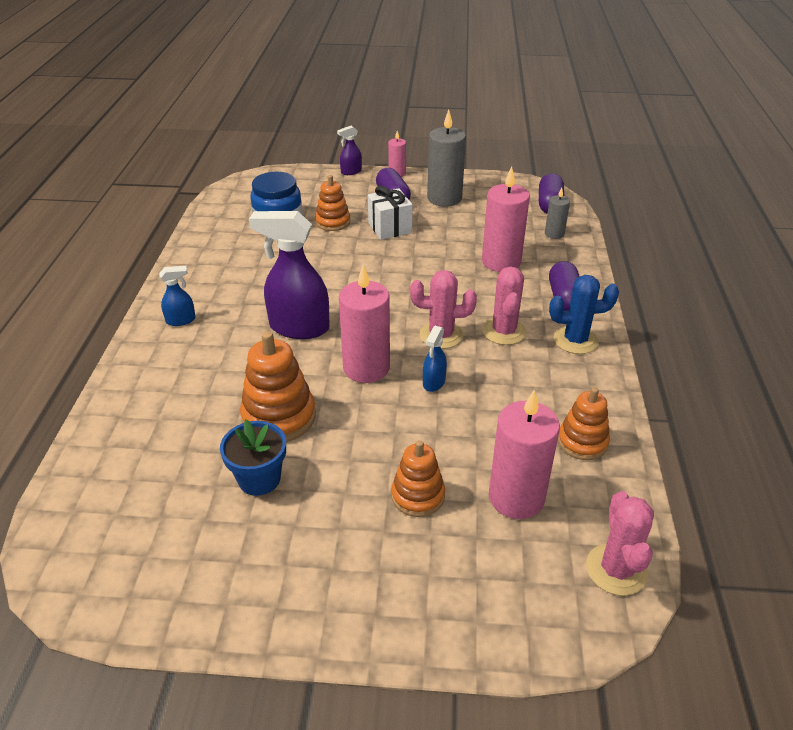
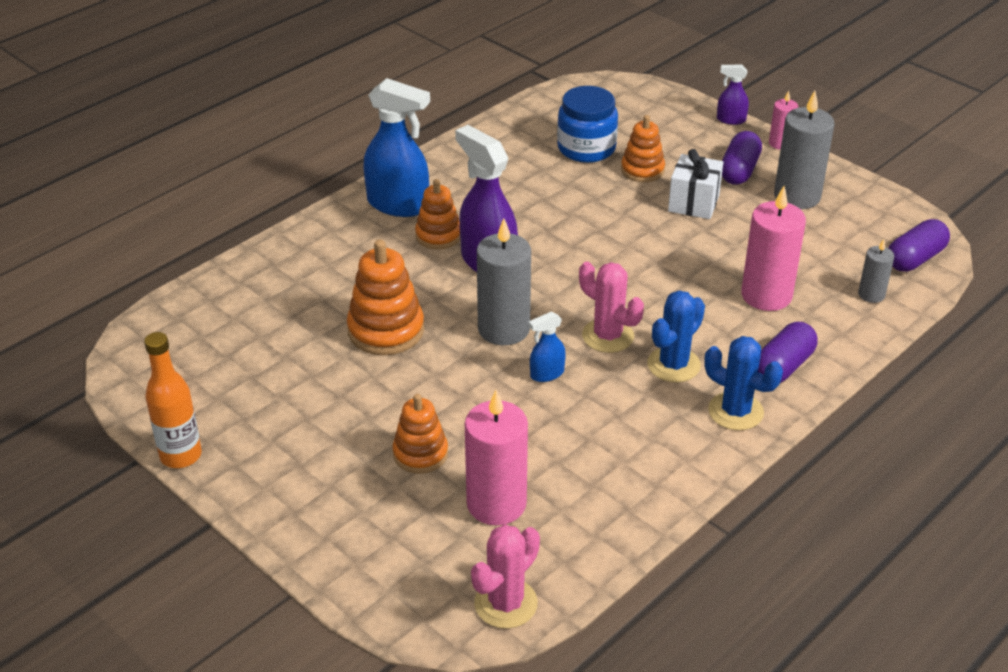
camera: 40 degrees right, 0 degrees up
blue spray bottle [159,266,196,326] -> blue spray bottle [363,78,430,217], size x2.06
blue flower pot [220,420,286,496] -> none
pink candle [339,265,390,383] -> grey candle [477,218,531,345]
pink cactus [482,266,526,345] -> blue cactus [647,290,705,382]
orange stacking toy [558,387,610,460] -> orange stacking toy moved to [415,179,460,250]
none -> orange bottle [144,332,202,468]

